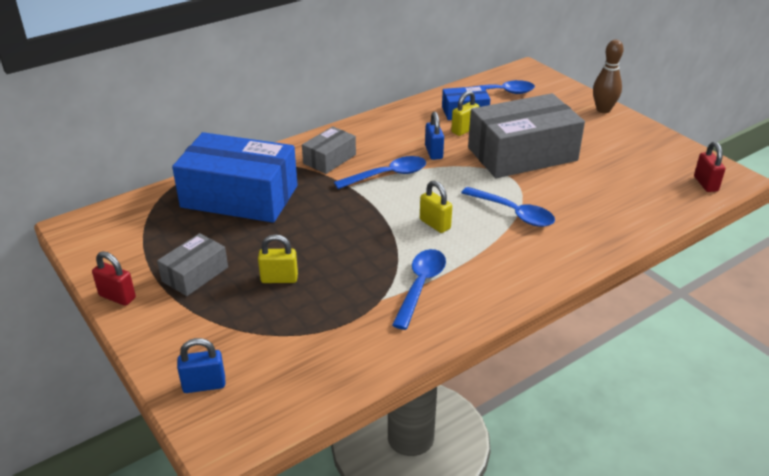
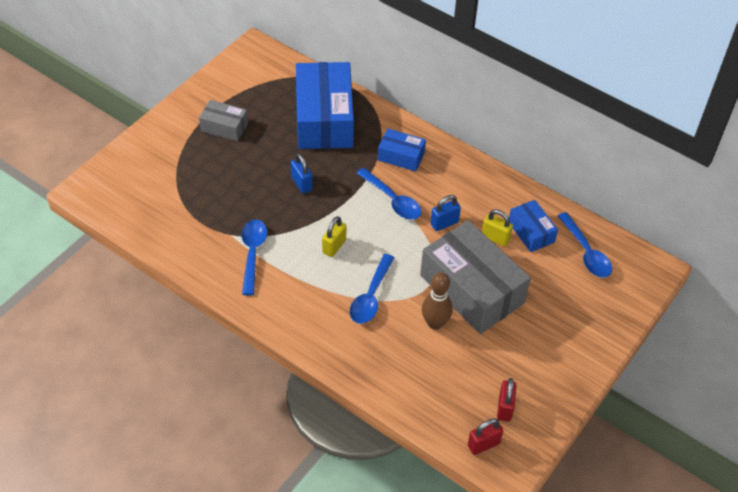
camera: 70 degrees right, 15 degrees up
red padlock [92,251,136,306] -> red padlock moved to [497,378,517,422]
blue padlock [177,338,225,393] -> blue padlock moved to [291,153,313,194]
yellow padlock [258,234,298,283] -> none
grey box [302,126,356,174] -> blue box [378,129,426,171]
blue spoon [392,249,446,330] -> blue spoon turned 90 degrees counterclockwise [241,219,267,295]
brown bowling pin [593,40,624,113] -> brown bowling pin moved to [422,272,453,330]

